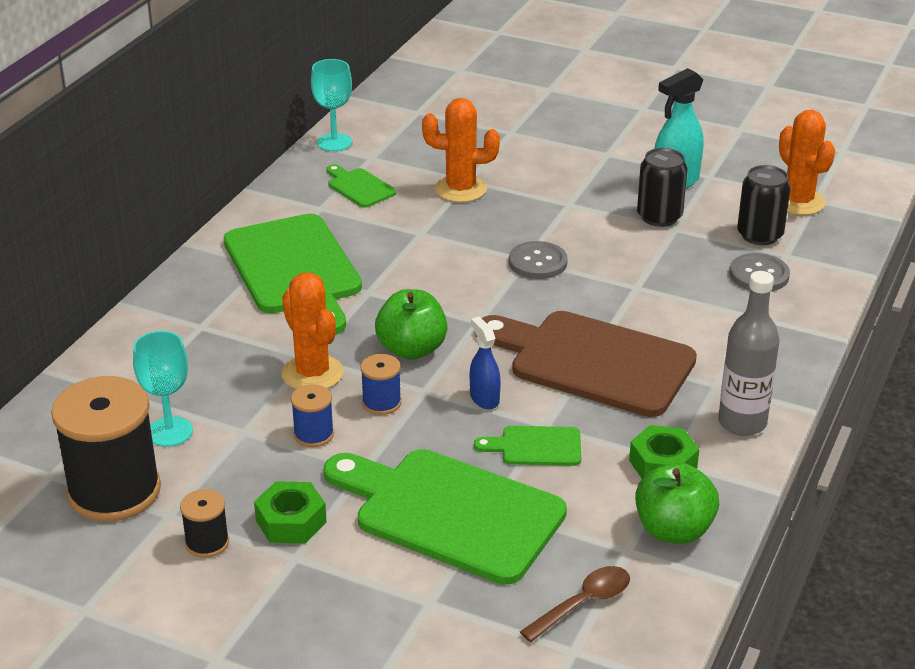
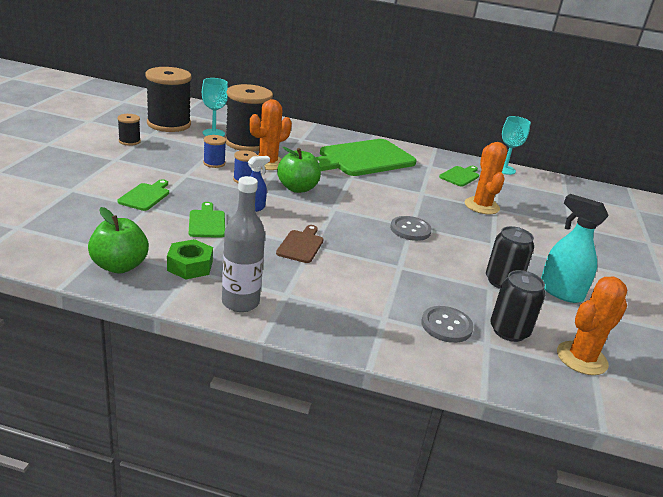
camera: 75 degrees right, 5 degrees down
green nut [254,481,327,543] -> none
green cutting board [324,449,567,585] -> green cutting board [118,179,169,211], size x0.45
brown cutting board [475,311,697,417] -> brown cutting board [276,225,324,263], size x0.45
brown spoon [520,566,630,642] -> none
none -> black spool [225,84,273,151]

